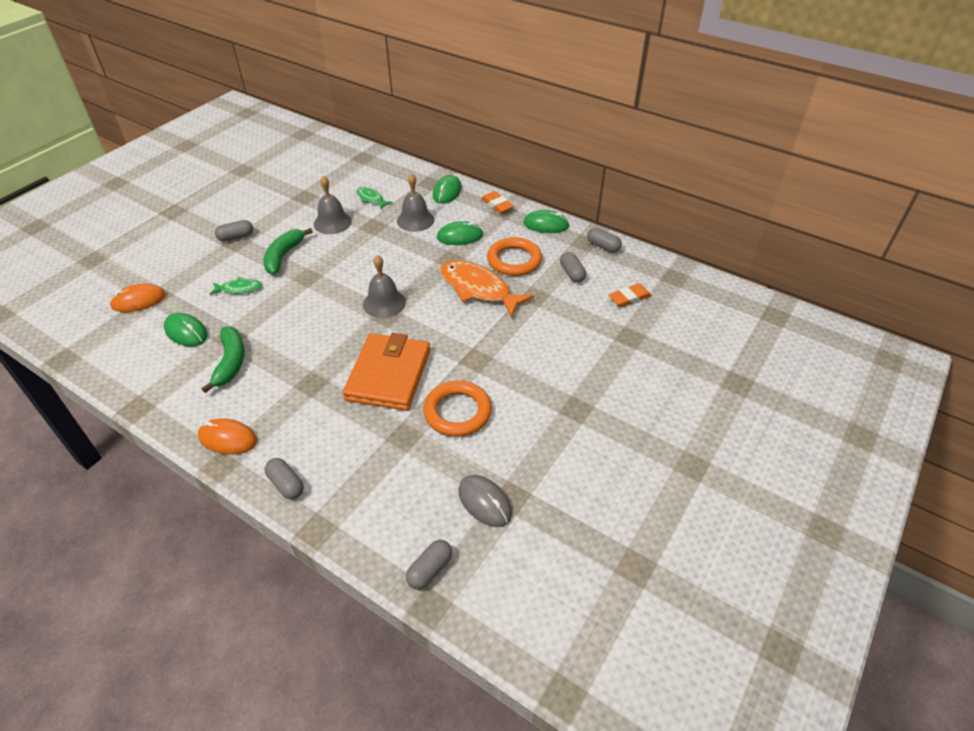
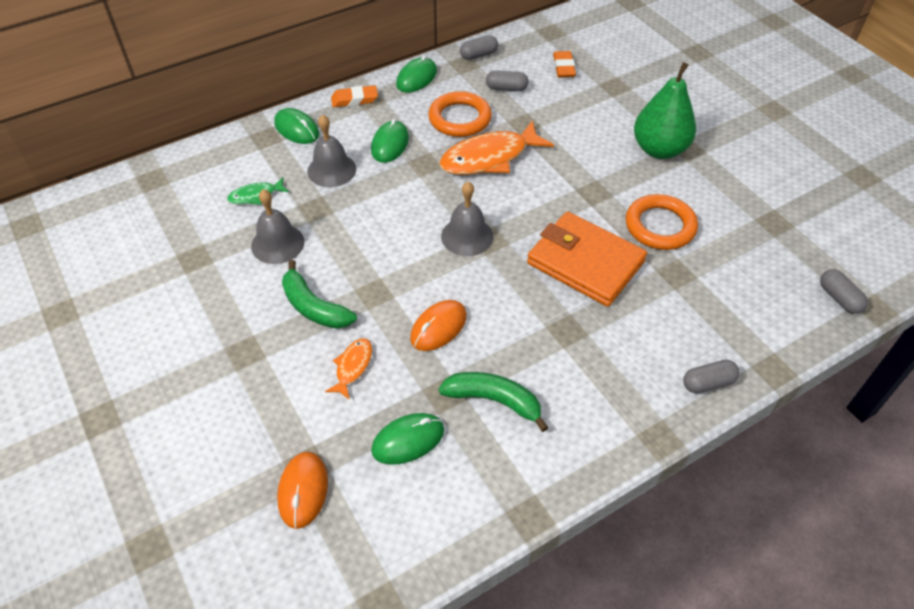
camera: 65 degrees left, 5 degrees up
orange mouse [198,418,257,455] -> orange mouse moved to [410,300,467,351]
green fish [210,277,262,295] -> orange fish [325,338,372,400]
grey capsule [215,220,253,242] -> none
grey mouse [458,475,512,527] -> none
none -> green pear [634,62,696,159]

